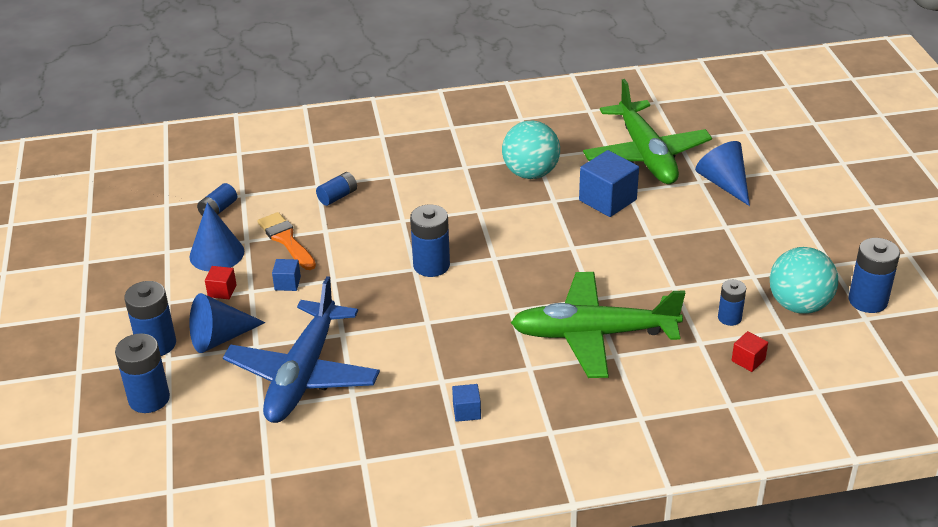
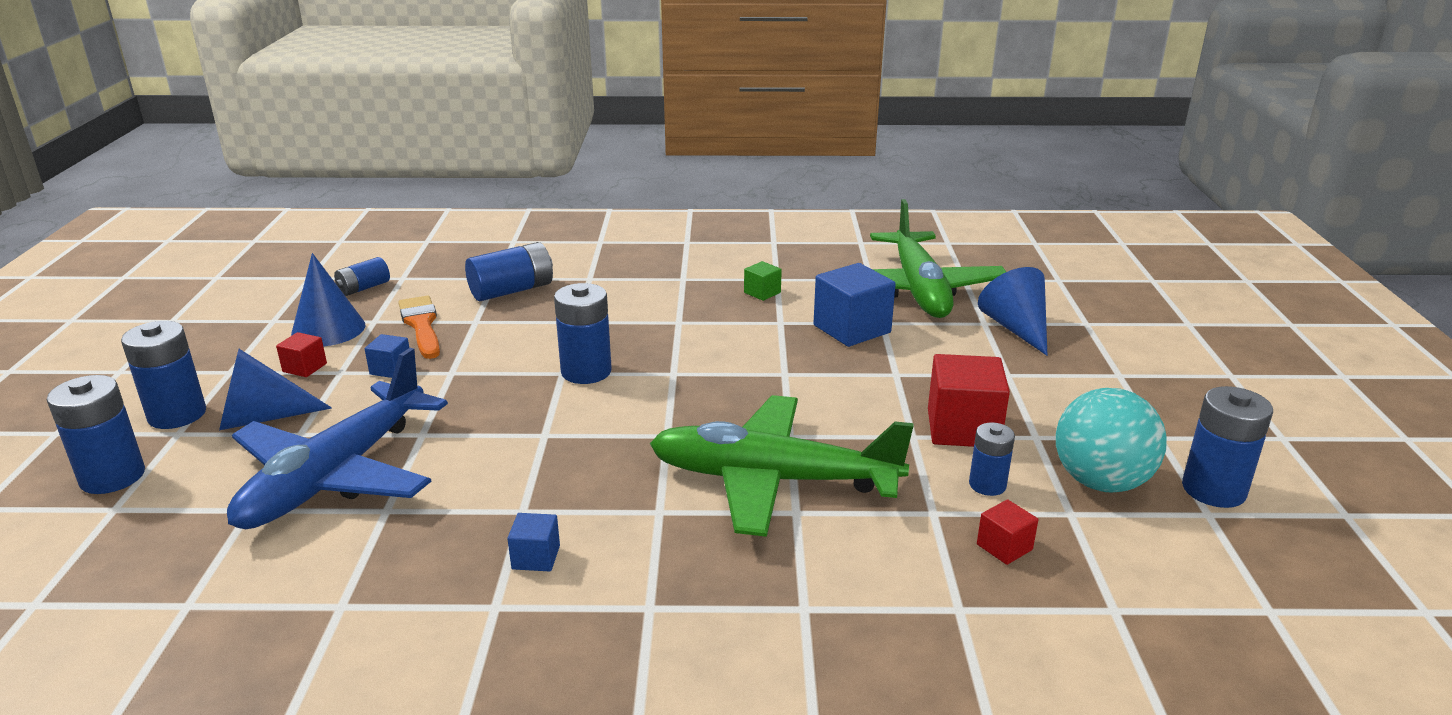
camera: 10 degrees right, 10 degrees down
blue battery [316,172,357,206] -> blue battery [465,242,553,301], size x1.63
turquoise ball [502,121,560,179] -> green cube [744,261,782,301]
none -> red cube [928,354,1010,447]

